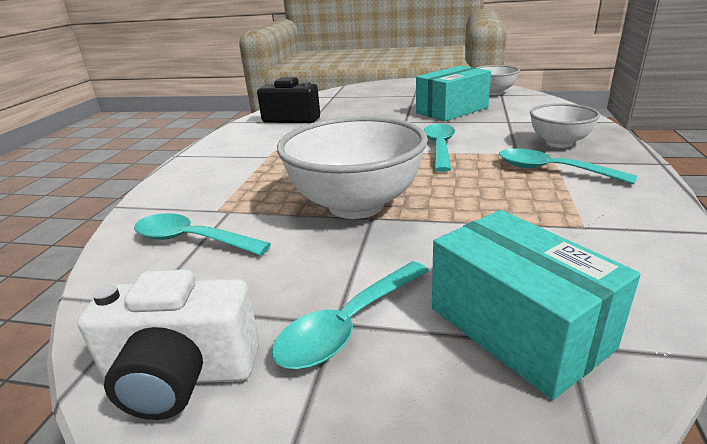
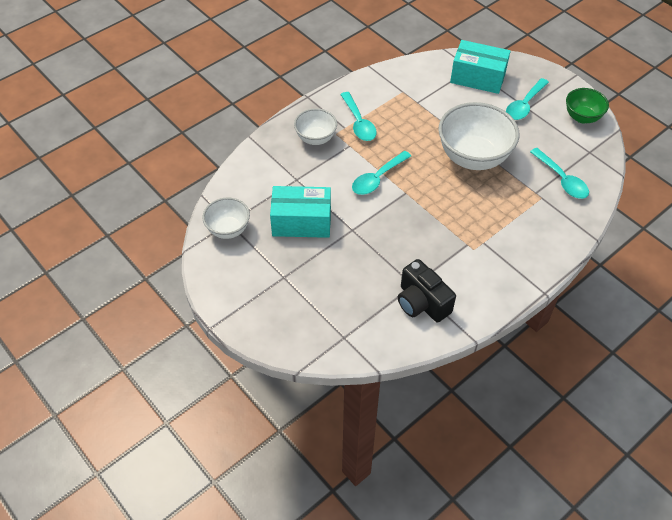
camera: 145 degrees left, 25 degrees up
white camera [77,269,260,420] -> green bowl [566,88,609,123]
turquoise spoon [272,261,429,369] -> turquoise spoon turned 135 degrees clockwise [506,78,549,120]
turquoise box [432,210,641,400] -> turquoise box turned 75 degrees counterclockwise [450,40,511,94]

